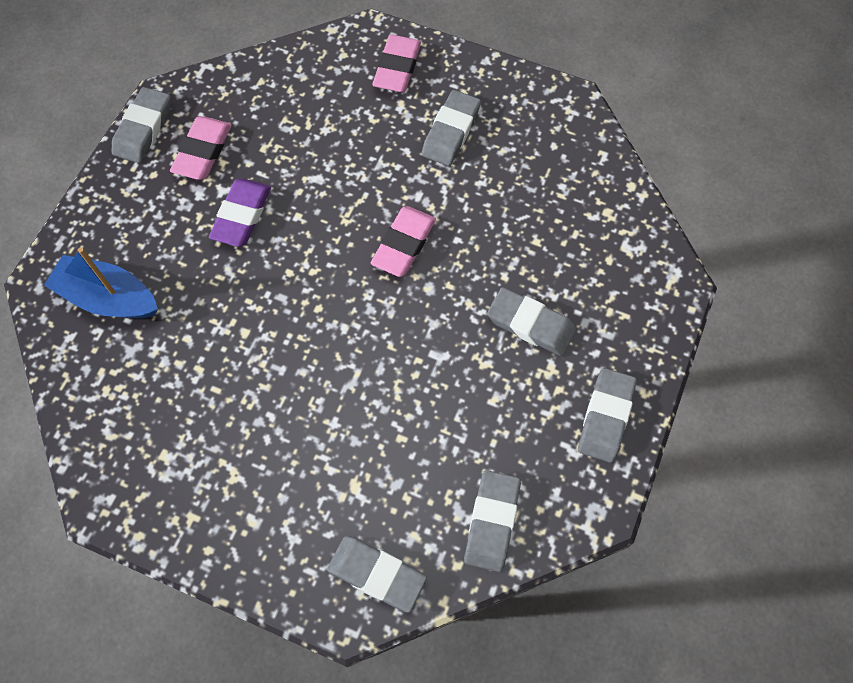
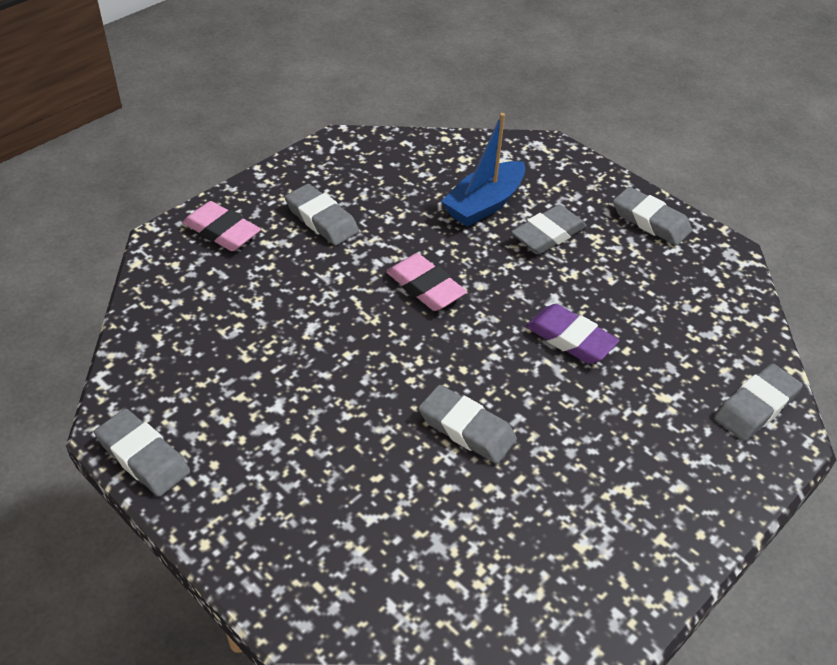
camera: 70 degrees left, 20 degrees down
blue boat [44,247,158,318] -> blue boat moved to [441,113,525,227]
pink eraser [170,116,232,180] -> none
purple eraser [209,178,271,247] -> purple eraser moved to [526,304,619,364]
grey eraser [464,470,521,572] -> grey eraser moved to [418,385,517,464]

